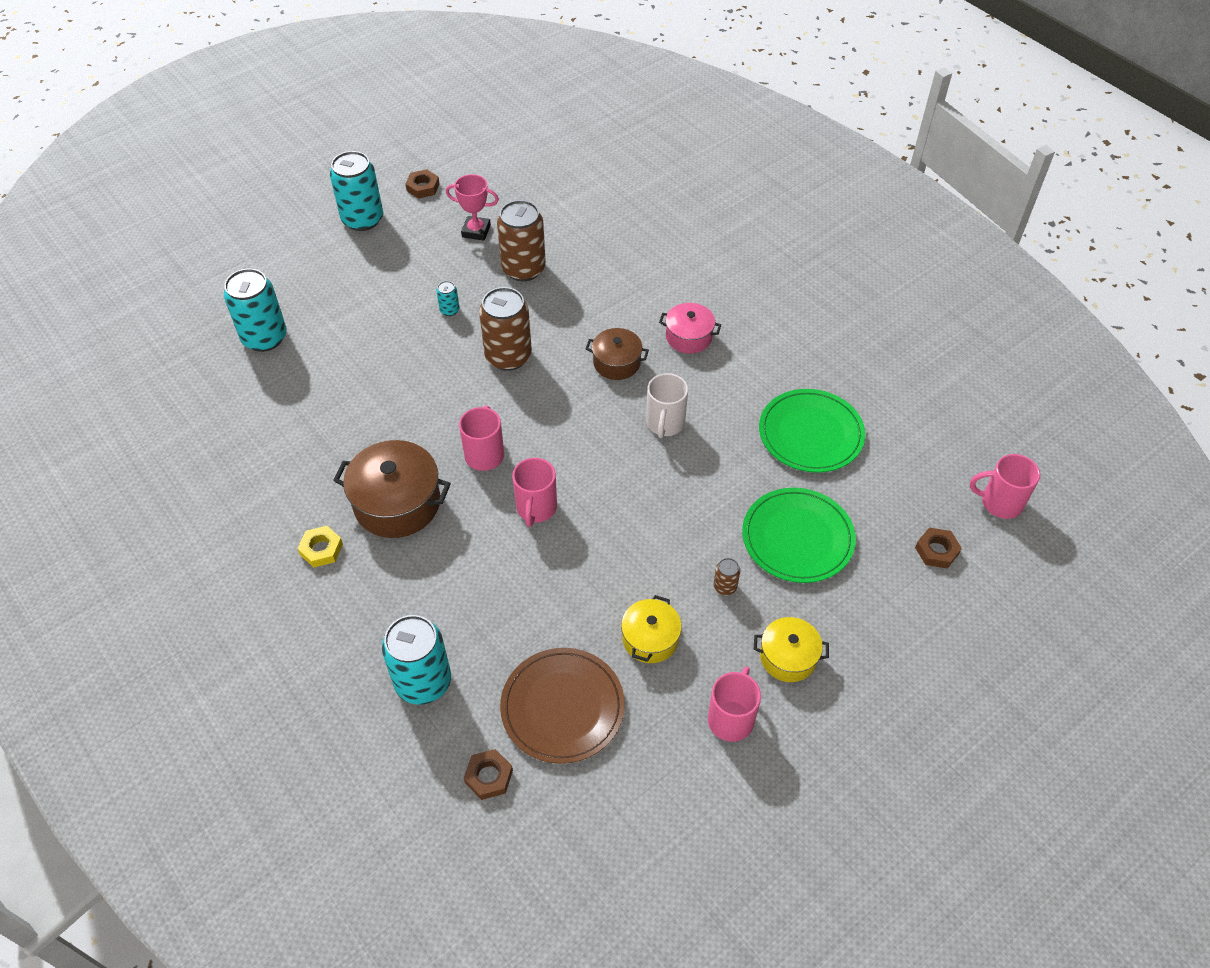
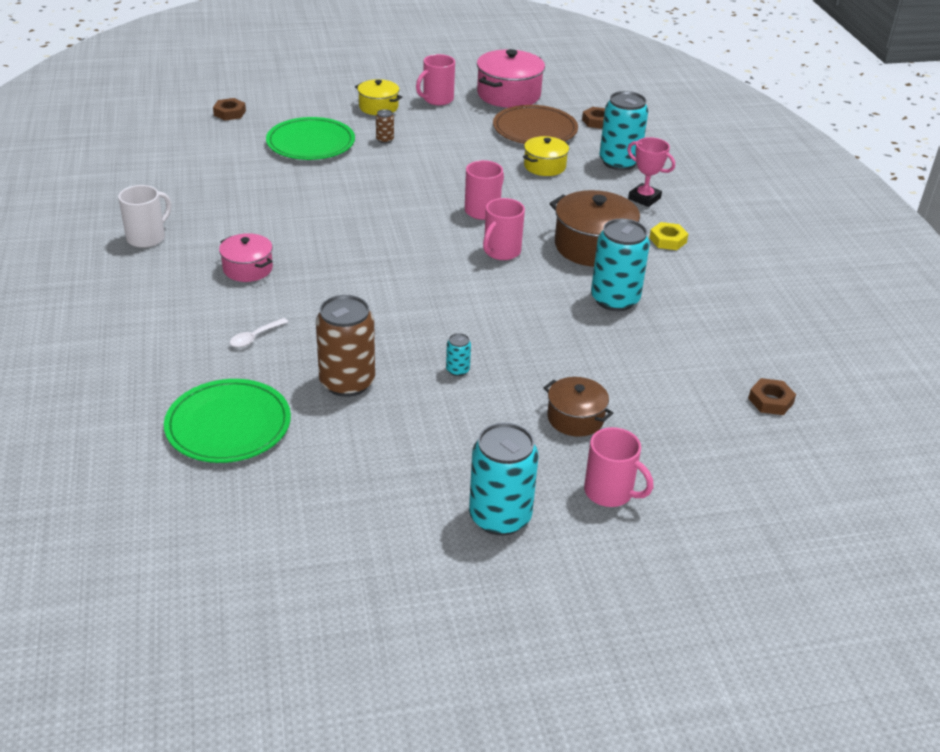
camera: 155 degrees left, 15 degrees down
turquoise can [224,269,287,352] -> turquoise can moved to [591,219,650,311]
brown nut [405,169,440,199] -> brown nut moved to [748,378,796,415]
pink trophy [446,174,499,241] -> pink trophy moved to [627,137,675,207]
brown can [479,287,532,371] -> none
brown pot [586,328,649,380] -> brown pot moved to [544,377,613,437]
yellow pot [621,595,682,663] -> yellow pot moved to [523,136,569,176]
white mug [646,373,688,438] -> white mug moved to [118,185,171,248]
green plate [759,389,865,473] -> green plate moved to [164,379,291,463]
pink mug [970,454,1040,519] -> pink mug moved to [584,427,654,507]
none -> white spoon [230,318,288,347]
none -> pink pot [477,49,545,108]

